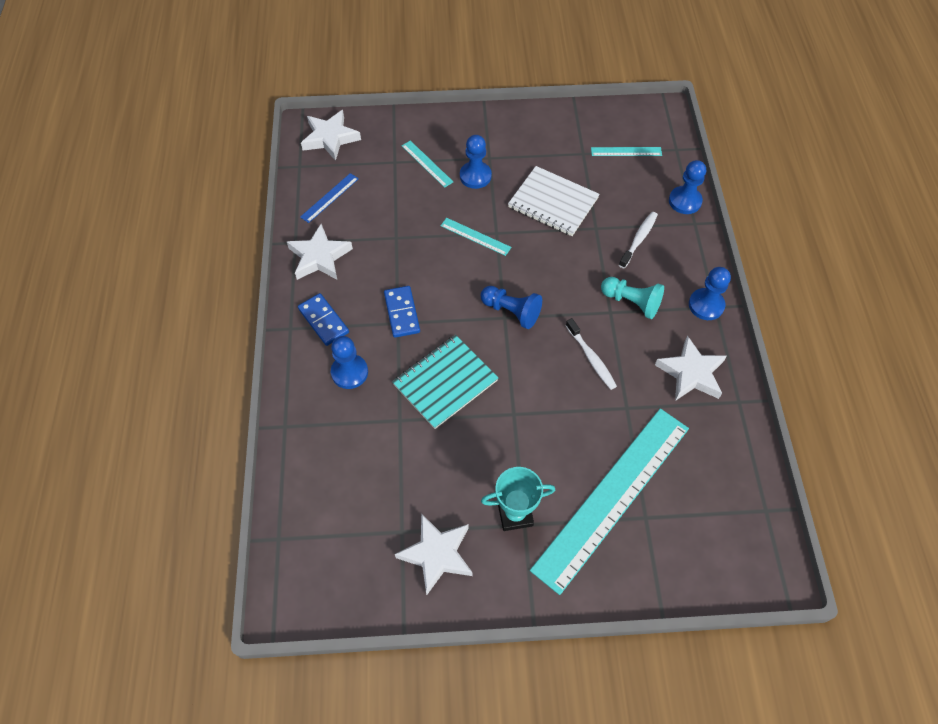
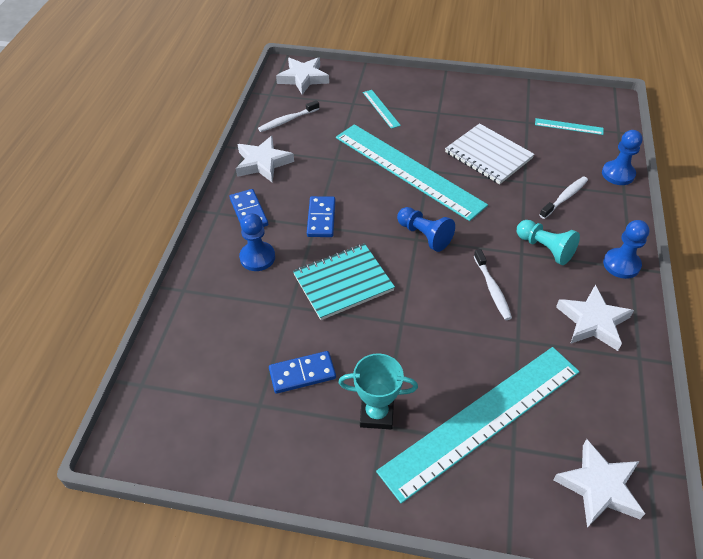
camera: 15 degrees right, 10 degrees down
blue ruler [300,173,359,223] -> white toothbrush [258,100,319,132]
white star [395,513,473,595] -> white star moved to [553,439,645,528]
turquoise ruler [441,218,511,256] -> turquoise ruler [336,124,488,221], size x2.50
blue pawn [460,135,492,189] -> none
none -> blue domino [269,351,336,394]

